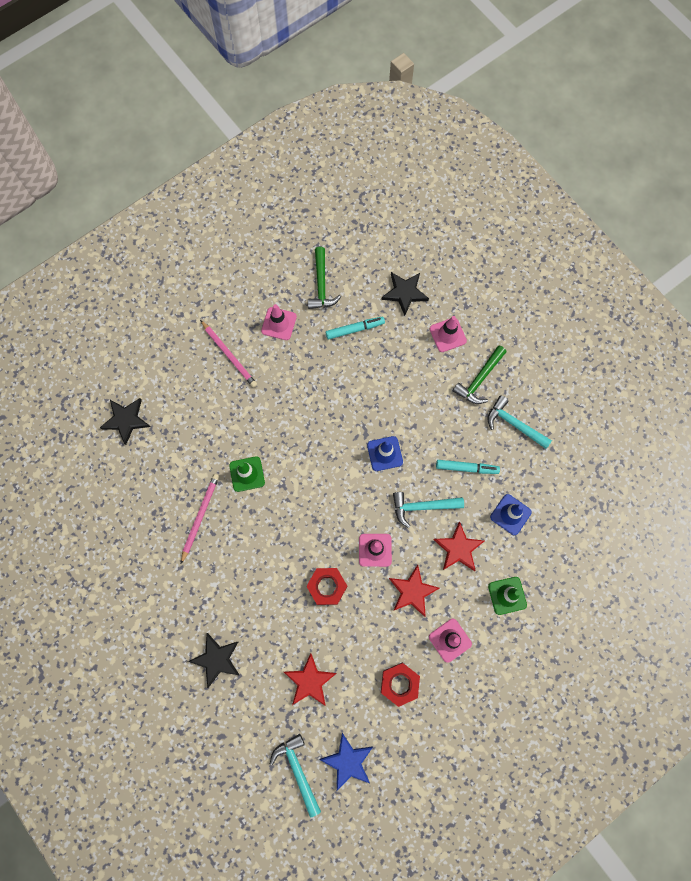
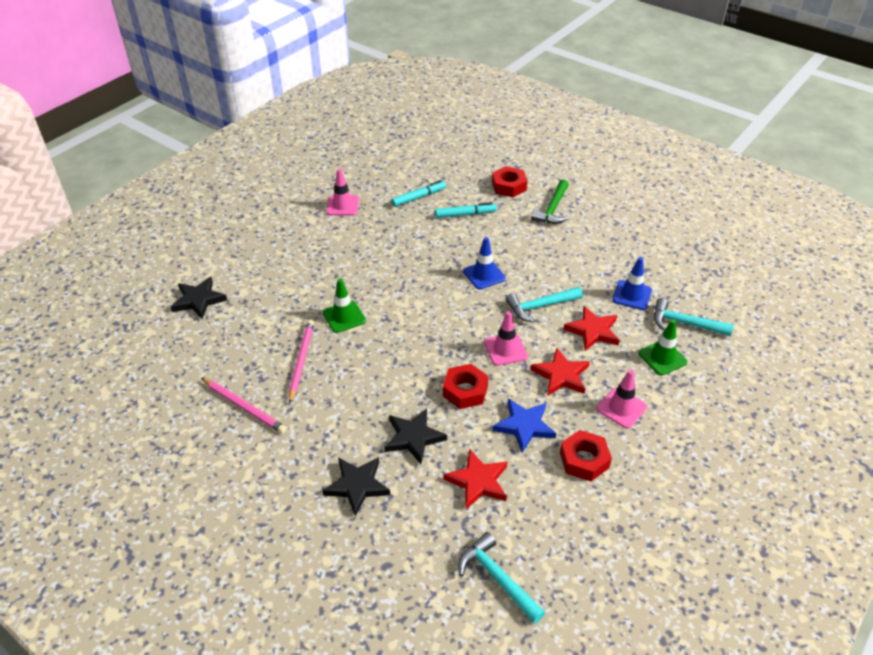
camera: 15 degrees left, 30 degrees down
pink pencil [200,320,257,388] -> pink pencil moved to [201,378,287,434]
green hammer [308,247,342,309] -> none
blue star [320,733,373,791] -> blue star moved to [492,399,556,453]
black star [382,272,429,316] -> black star moved to [384,409,447,464]
pink traffic cone [430,316,467,352] -> red nut [492,166,527,197]
turquoise marker [436,460,500,474] -> turquoise marker moved to [435,202,497,218]
turquoise hammer [487,396,552,449] -> turquoise hammer moved to [654,298,734,337]

